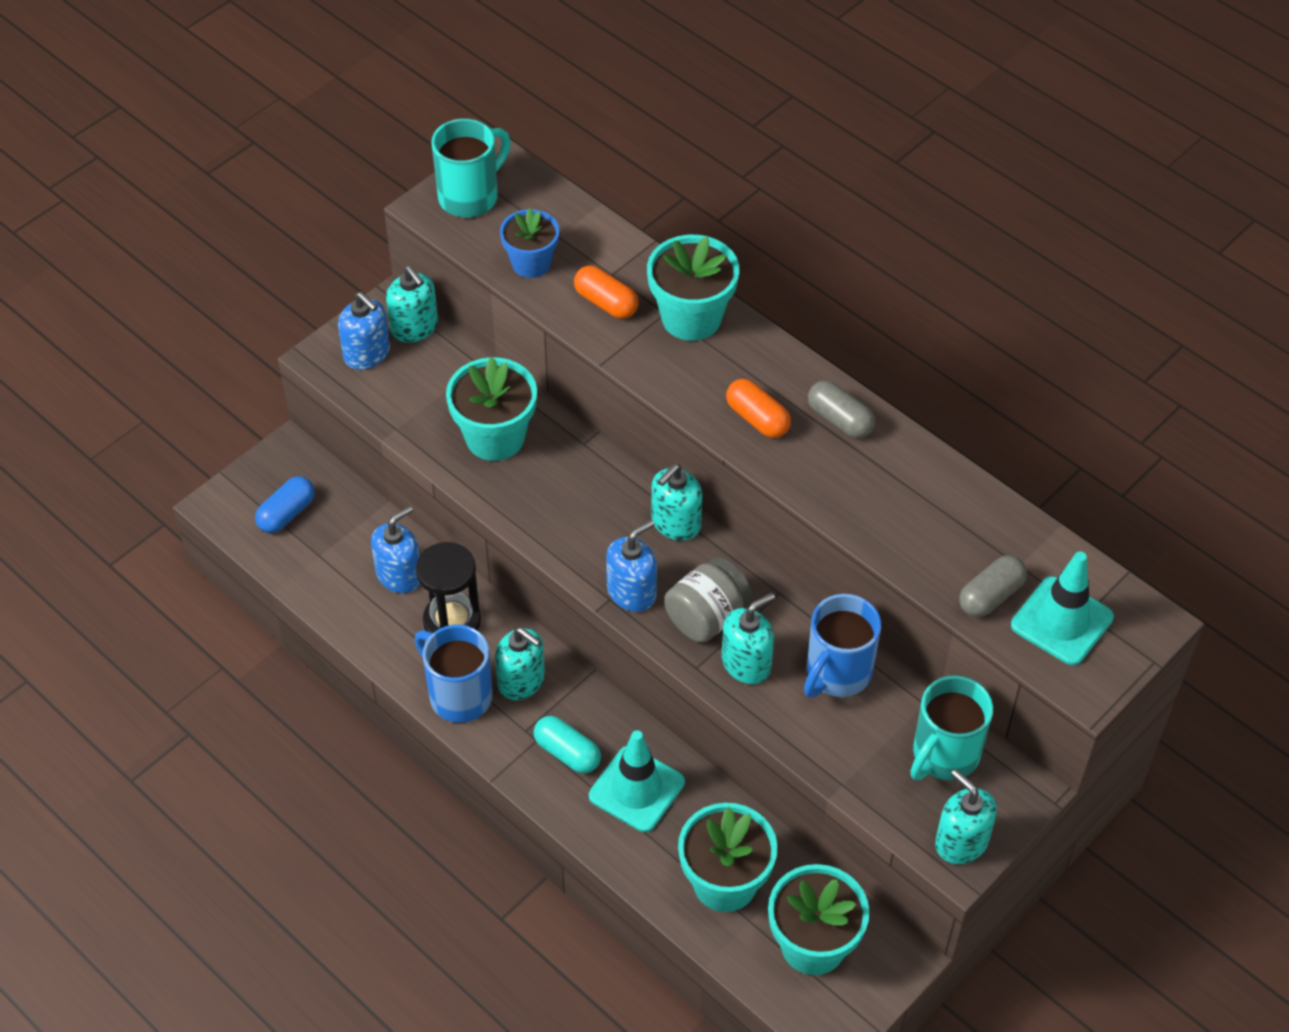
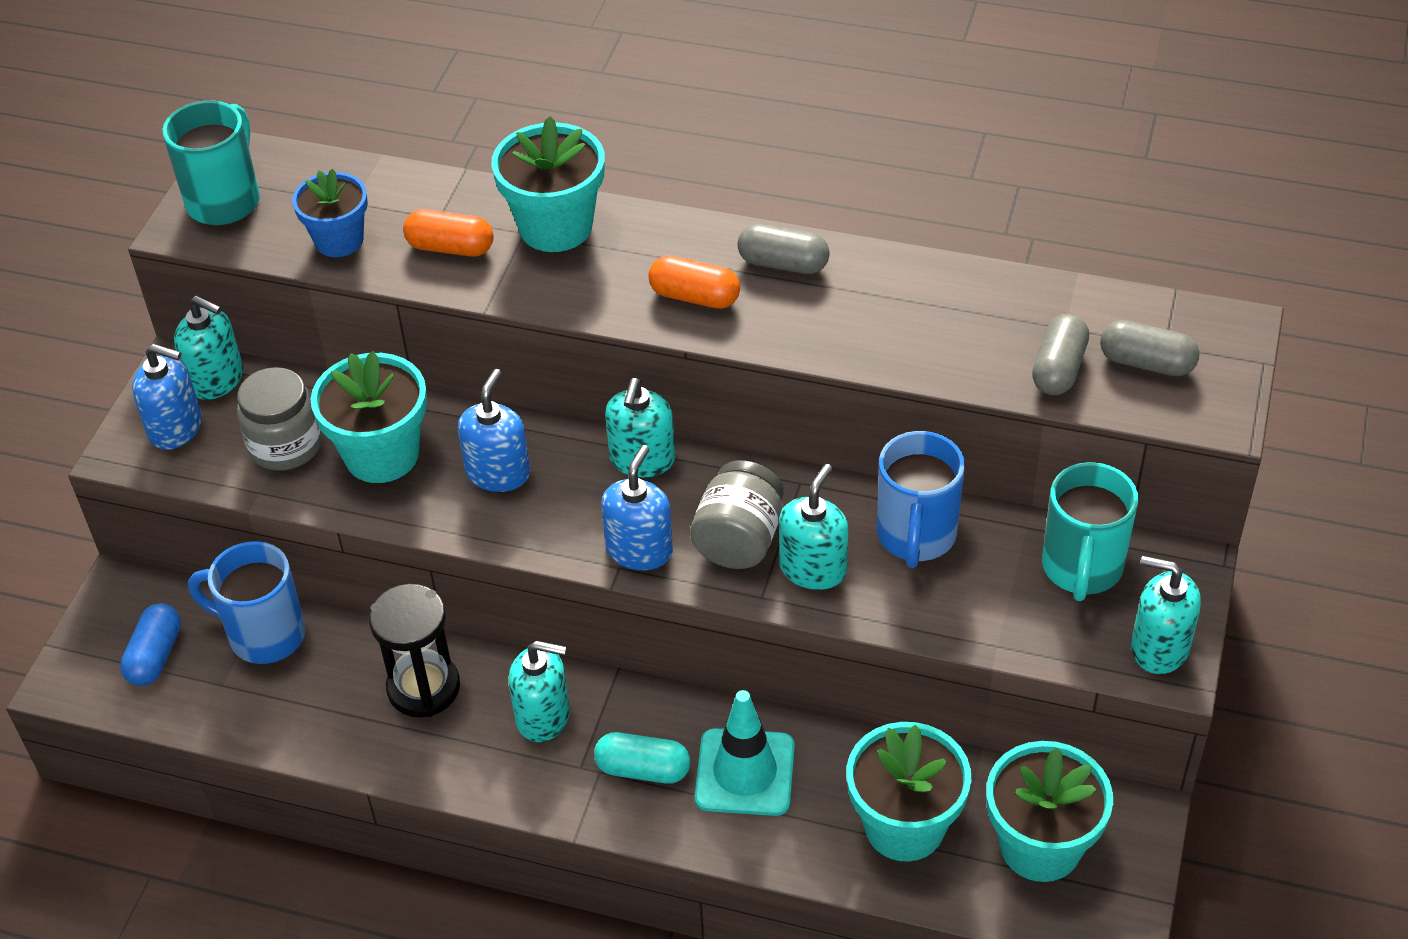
camera: 25 degrees left, 5 degrees down
blue soap dispenser [371,506,420,593] -> blue soap dispenser moved to [458,369,530,492]
blue mug [415,625,493,723] -> blue mug moved to [188,541,306,664]
turquoise traffic cone [1011,551,1114,665] -> grey capsule [1100,320,1200,376]
none -> grey jar [237,367,322,471]

